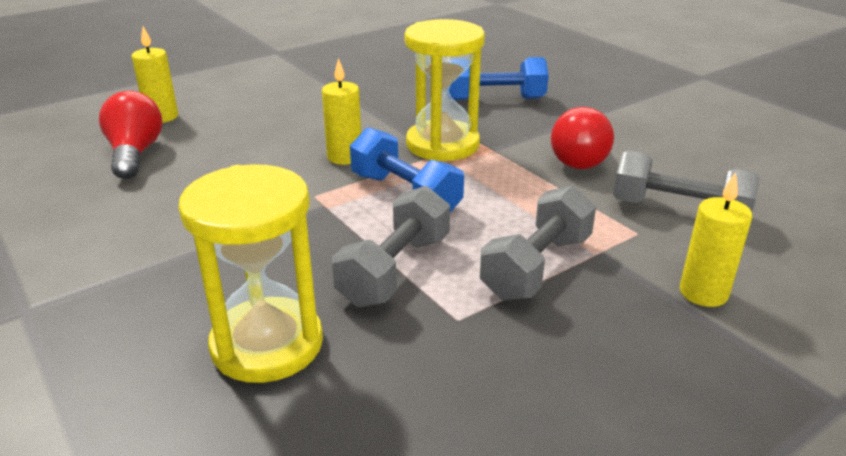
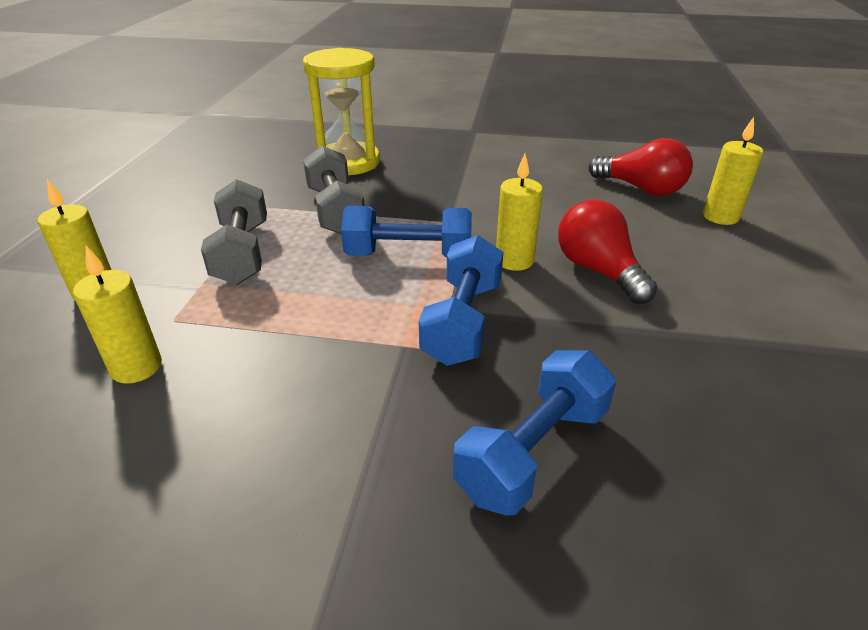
camera: 135 degrees right, 5 degrees up
yellow hourglass [405,19,485,161] -> blue dumbbell [419,235,503,366]
red light bulb [551,107,614,169] -> red light bulb moved to [558,199,658,304]
grey dumbbell [613,150,760,212] -> yellow candle [73,246,162,384]

